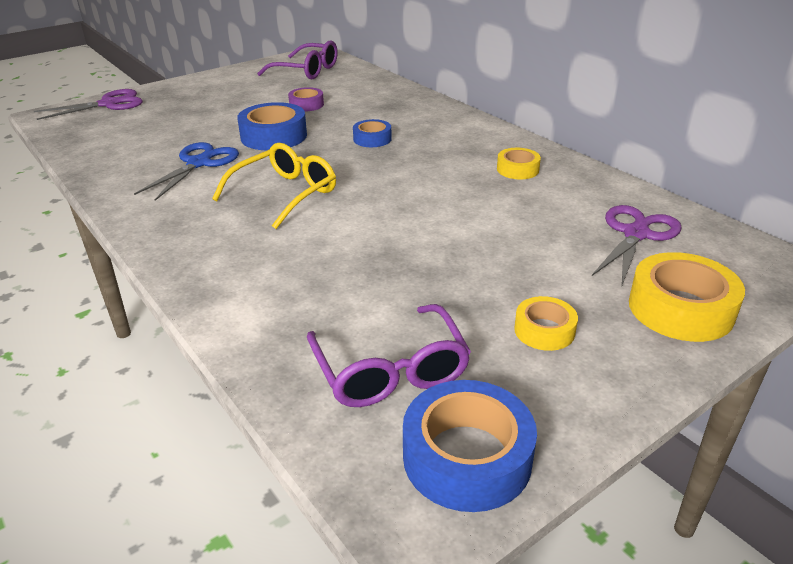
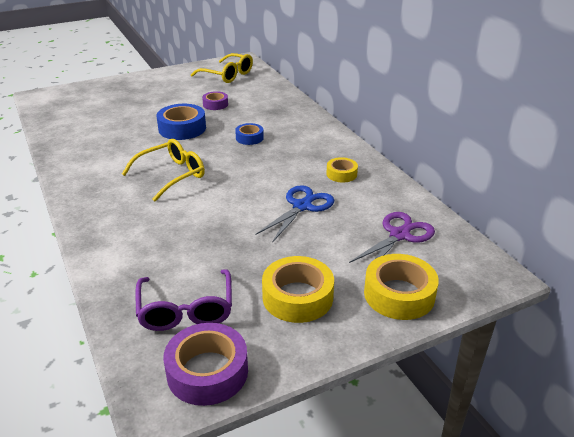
camera: 10 degrees right, 0 degrees up
purple scissors [34,89,143,120] -> none
blue scissors [134,142,239,201] -> blue scissors moved to [256,185,335,243]
purple glasses [257,40,338,79] -> yellow glasses [191,53,253,83]
blue tape [403,380,537,512] -> purple tape [163,323,248,406]
yellow tape [514,296,578,351] -> yellow tape [262,256,334,323], size x1.74

